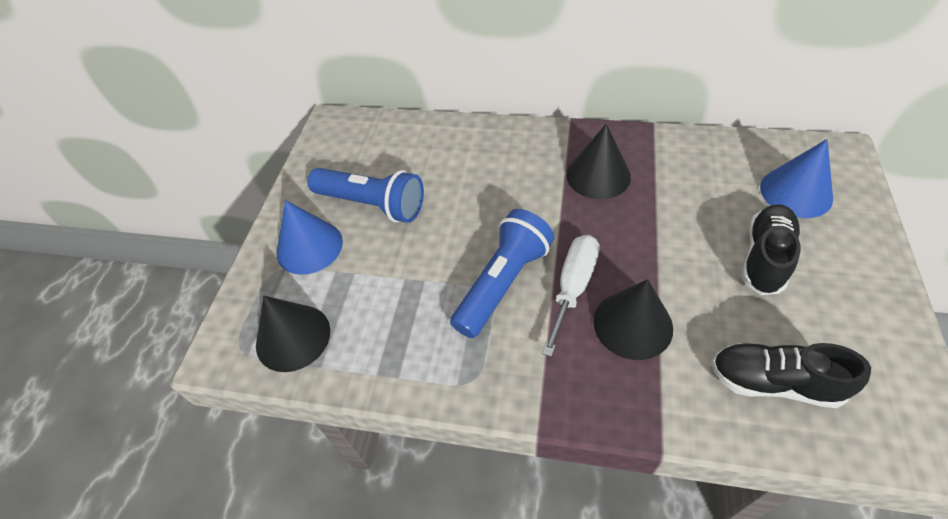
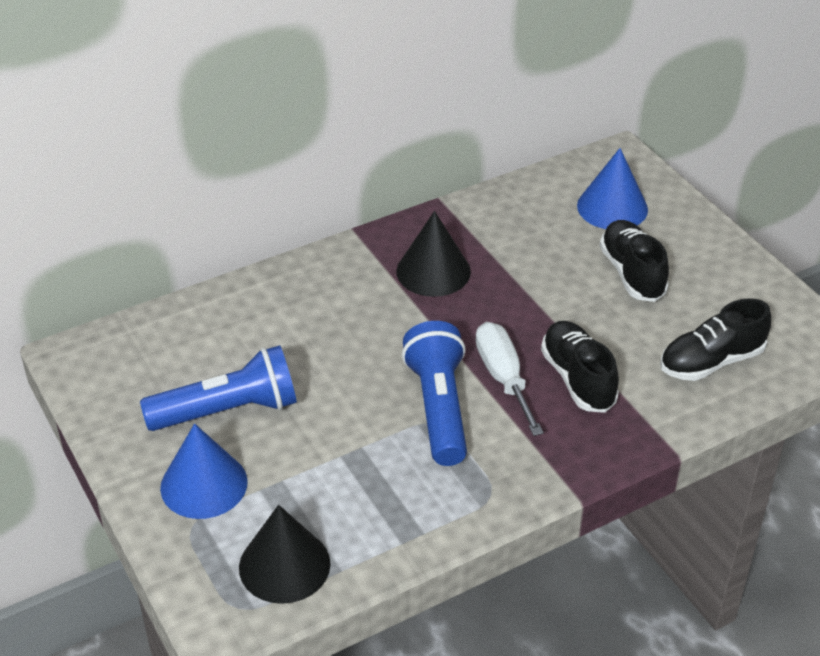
camera: 45 degrees left, 10 degrees down
black cone [594,279,673,360] -> black shoe [541,321,619,413]

